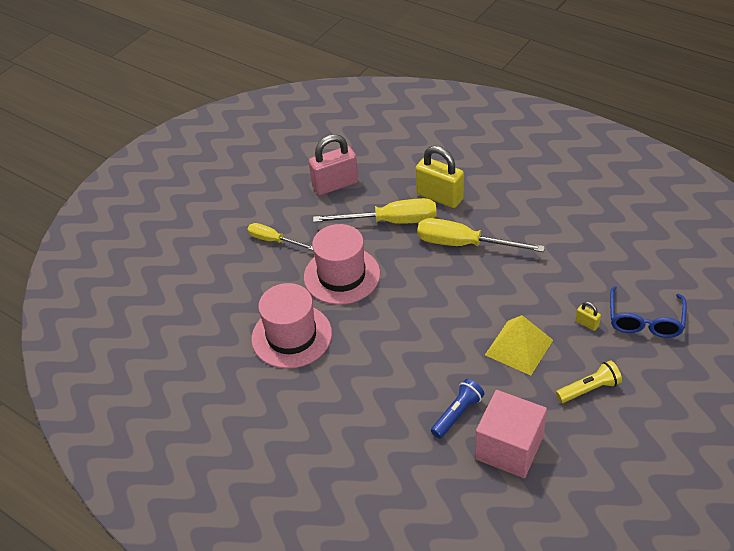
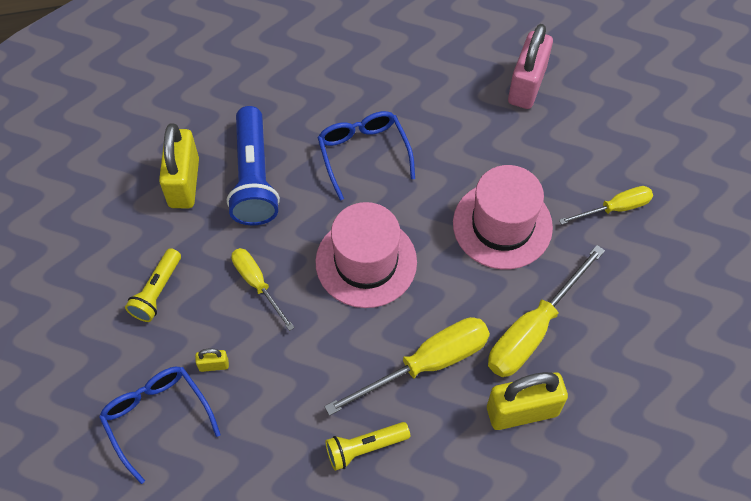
camera: 130 degrees right, 15 degrees up
pink hat [251,283,332,369] -> pink hat moved to [315,202,417,308]
pink padlock [309,134,358,195] -> pink padlock moved to [508,24,553,109]
blue flashlight [431,379,485,438] -> blue flashlight [227,106,280,225], size x1.71
pink cube [475,390,547,478] -> yellow padlock [159,124,199,208]
yellow pyramid [485,315,553,375] -> yellow screwdriver [231,248,295,331]
none -> blue glasses [317,111,415,201]
none -> yellow flashlight [325,422,410,471]

